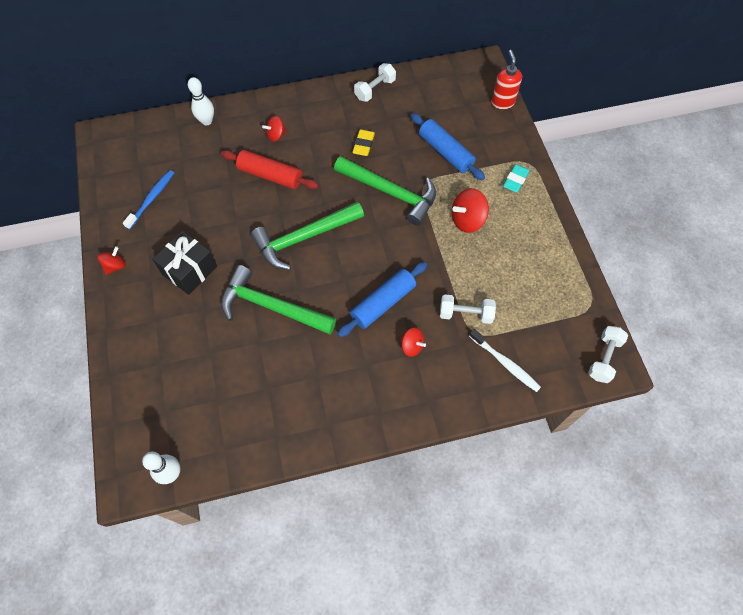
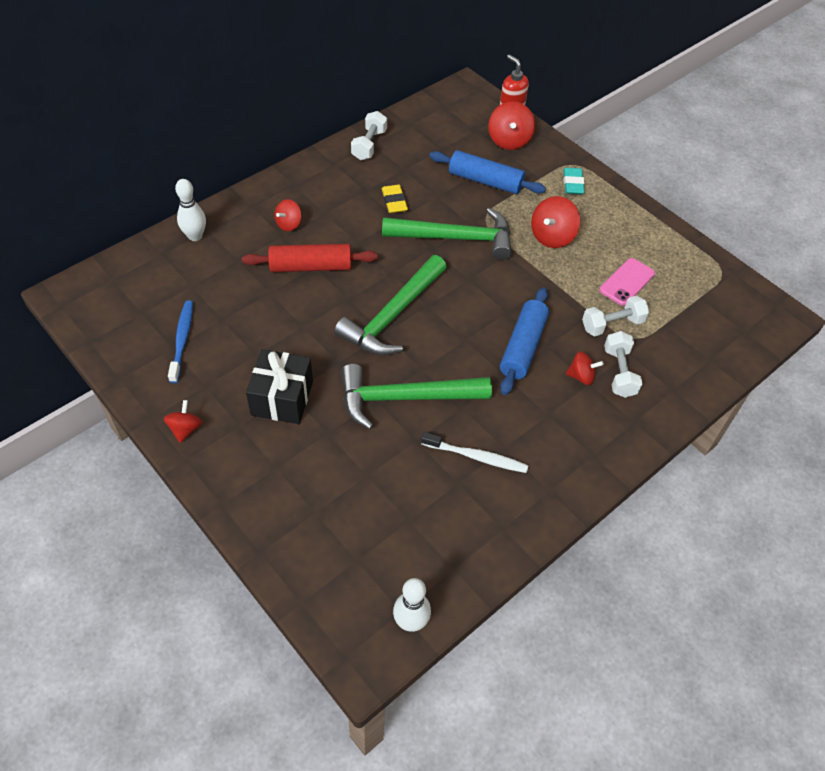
camera: 30 degrees left, 10 degrees down
white toothbrush [469,329,541,392] -> white toothbrush moved to [421,432,529,473]
white dumbbell [588,326,628,383] -> white dumbbell moved to [604,331,642,398]
none -> red spinning top [488,101,535,150]
none -> pink phone [599,258,655,306]

